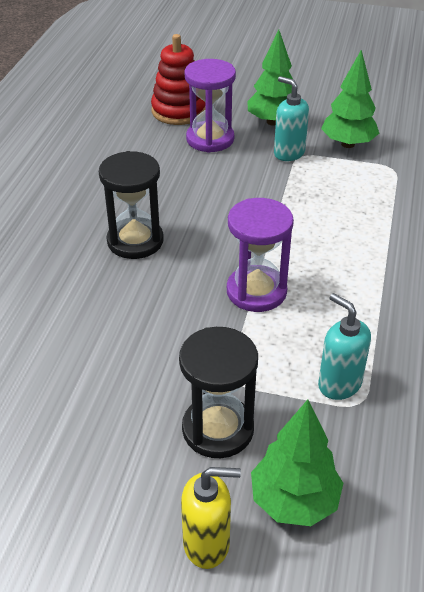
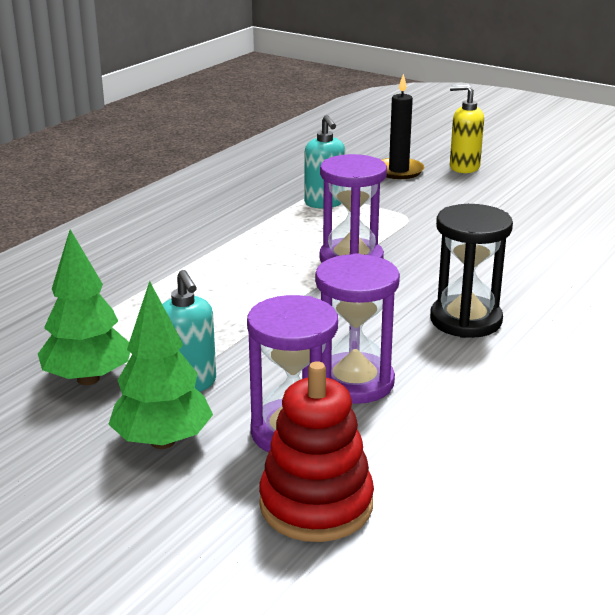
camera: 160 degrees left, 15 degrees down
black hourglass [179,327,258,458] -> none
green tree [251,400,343,526] -> black candle [382,74,424,179]
none -> purple hourglass [315,253,400,404]

